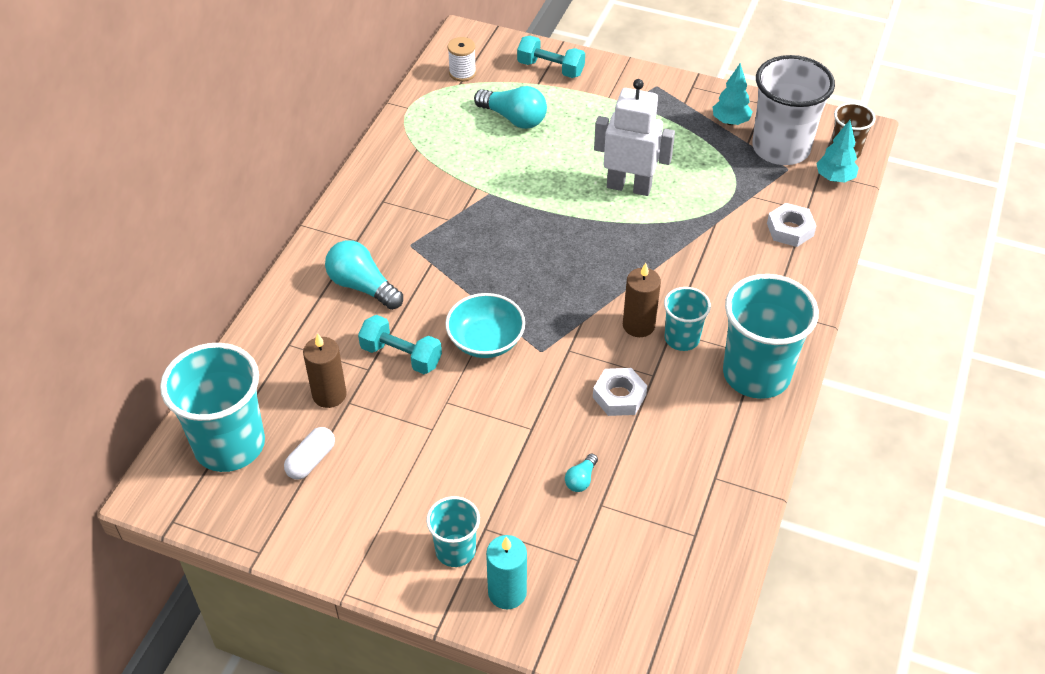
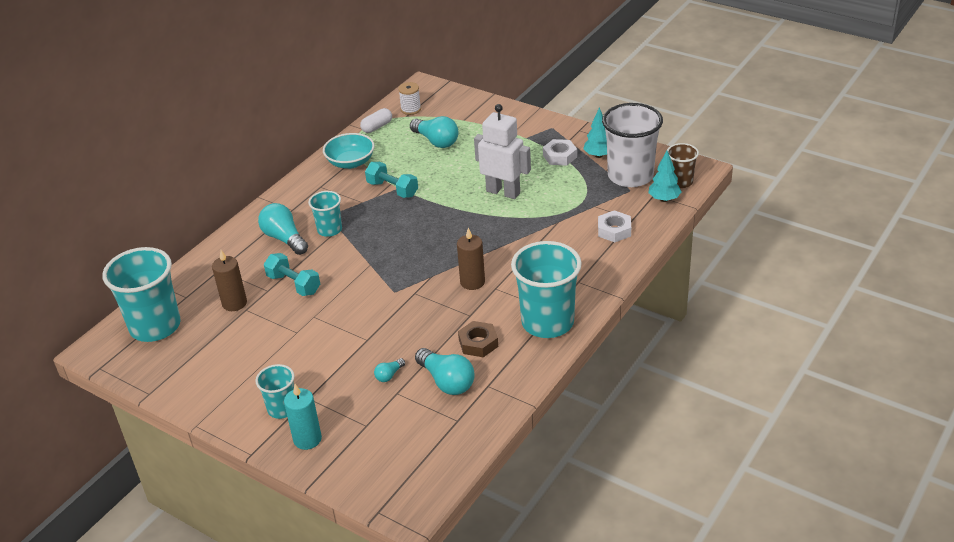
camera: 15 degrees right, 10 degrees down
white capsule [284,427,335,479] -> white capsule moved to [360,108,392,133]
turquoise bowl [445,293,525,358] -> turquoise bowl moved to [323,133,375,169]
turquoise dumbbell [517,36,585,78] -> turquoise dumbbell moved to [365,162,418,198]
white nut [593,368,647,416] -> white nut moved to [543,139,577,166]
turquoise cup [664,287,711,351] -> turquoise cup moved to [308,191,342,237]
none -> turquoise light bulb [415,348,475,395]
none -> brown nut [458,321,498,357]

